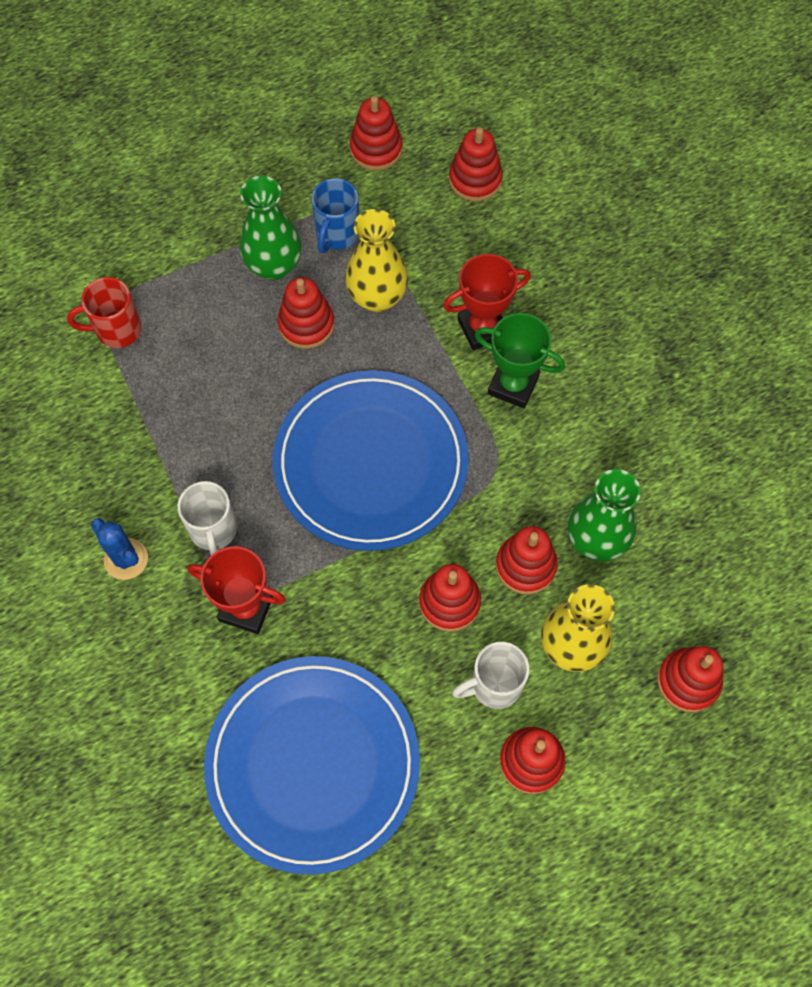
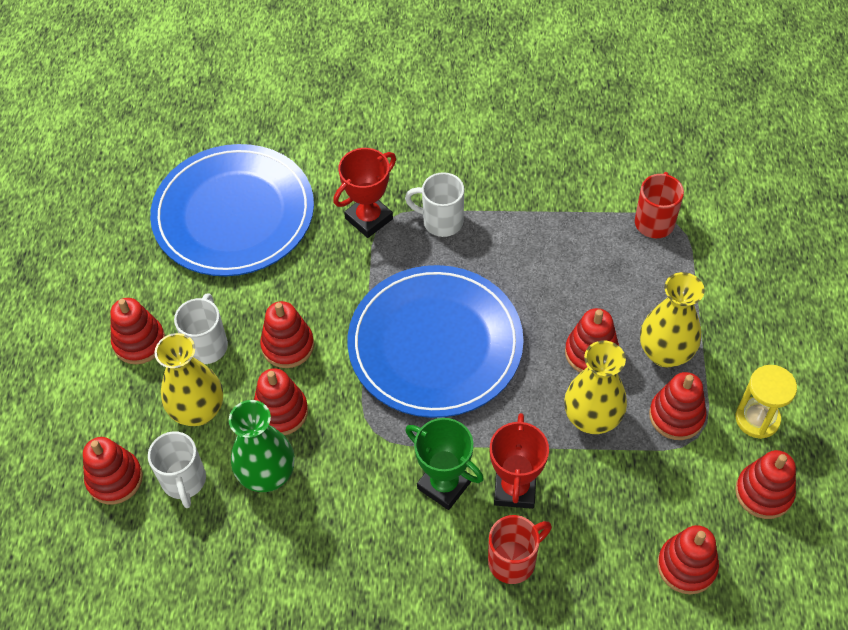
camera: 120 degrees right, 10 degrees down
blue cactus [91,518,148,580] -> none
green vase [239,176,302,280] -> yellow vase [640,272,705,368]
blue mug [311,178,359,253] -> red stacking toy [649,372,706,440]
green trophy [474,313,565,408] -> green trophy turned 75 degrees clockwise [405,418,484,510]
none -> white mug [148,431,206,508]
none -> red mug [488,515,552,584]
none -> yellow hourglass [736,365,797,439]

